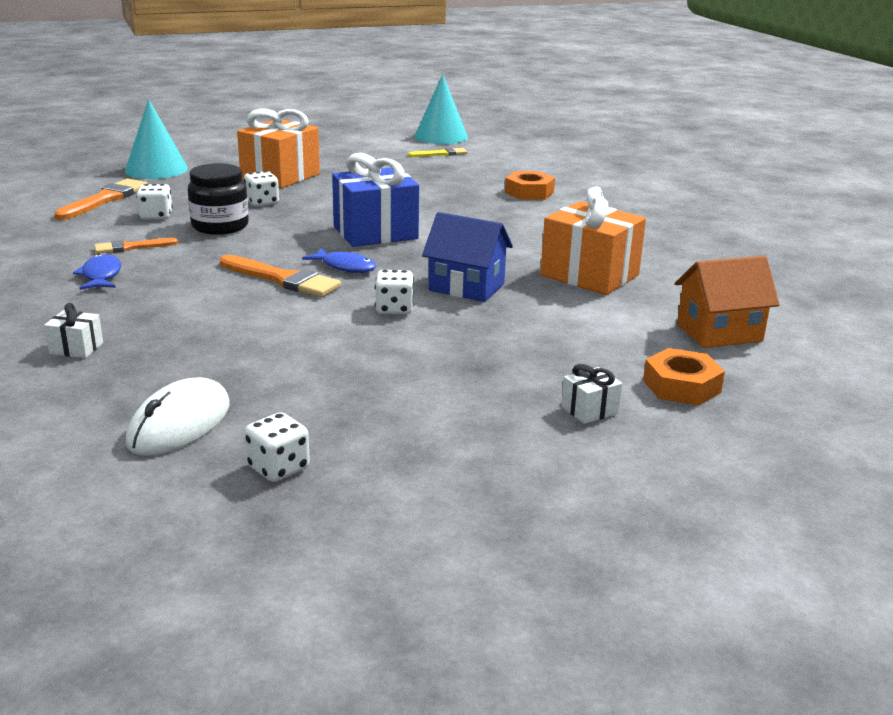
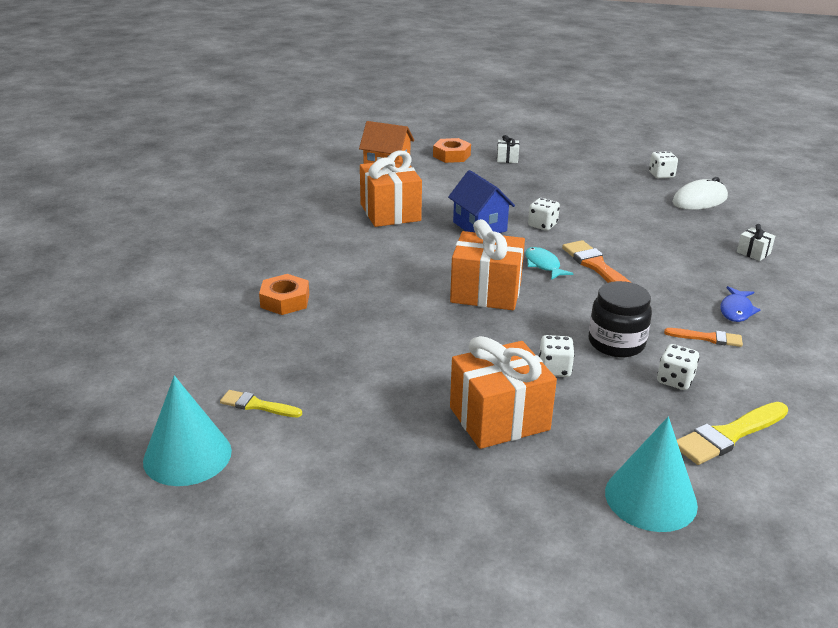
camera: 145 degrees left, 5 degrees up
orange brush [54,179,148,220] -> yellow brush [677,402,788,465]
blue fish [302,248,376,273] -> turquoise fish [525,247,573,280]
blue gift [332,153,419,247] -> orange gift [450,219,525,310]

